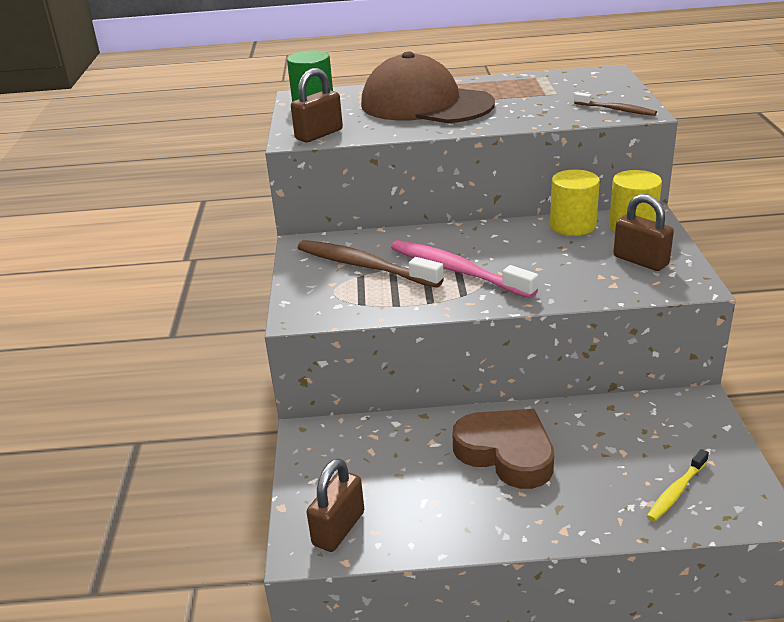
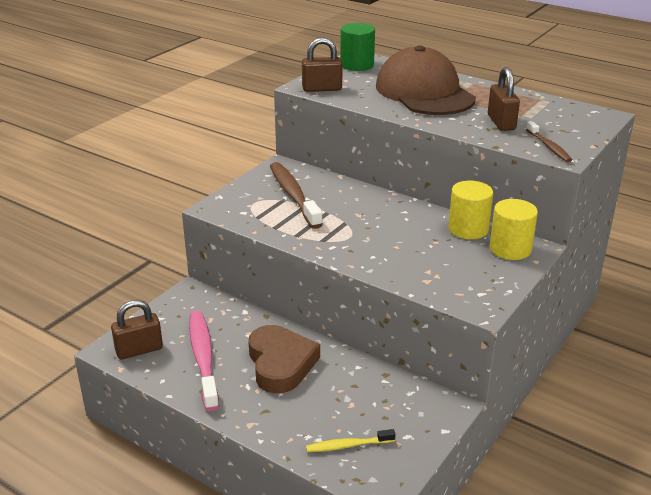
camera: 35 degrees right, 0 degrees up
pink toothbrush [391,240,538,298] -> pink toothbrush moved to [189,311,219,411]
brown padlock [613,194,674,271] -> brown padlock moved to [488,67,520,131]

